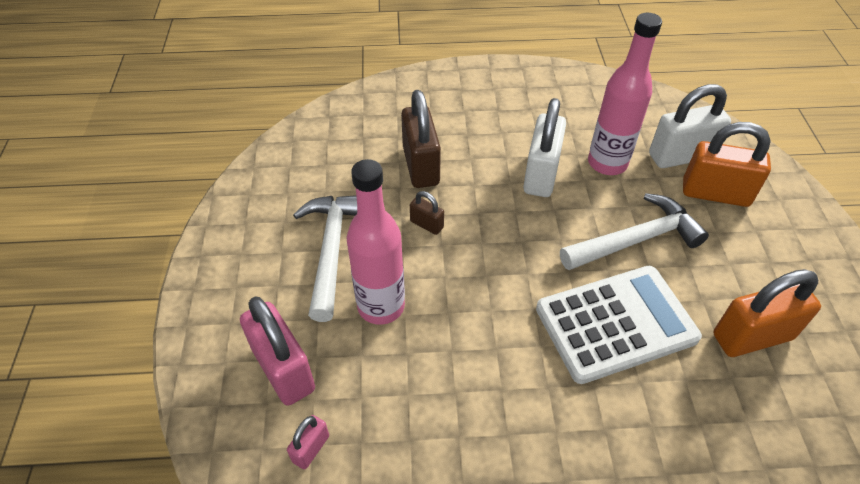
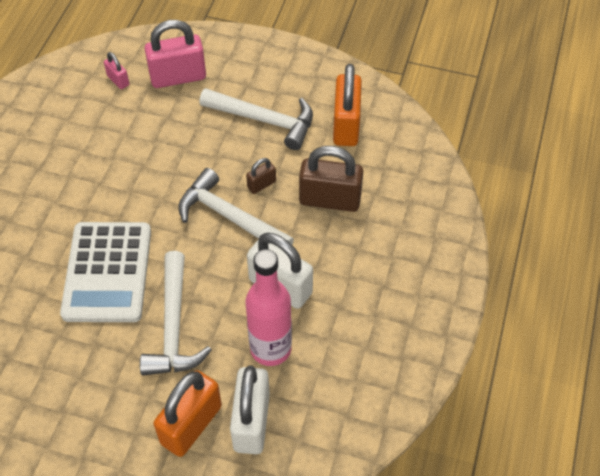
camera: 110 degrees right, 5 degrees up
pink bottle [347,159,405,325] -> none
orange padlock [713,269,821,357] -> orange padlock moved to [333,64,362,146]
none -> white hammer [179,168,294,245]

